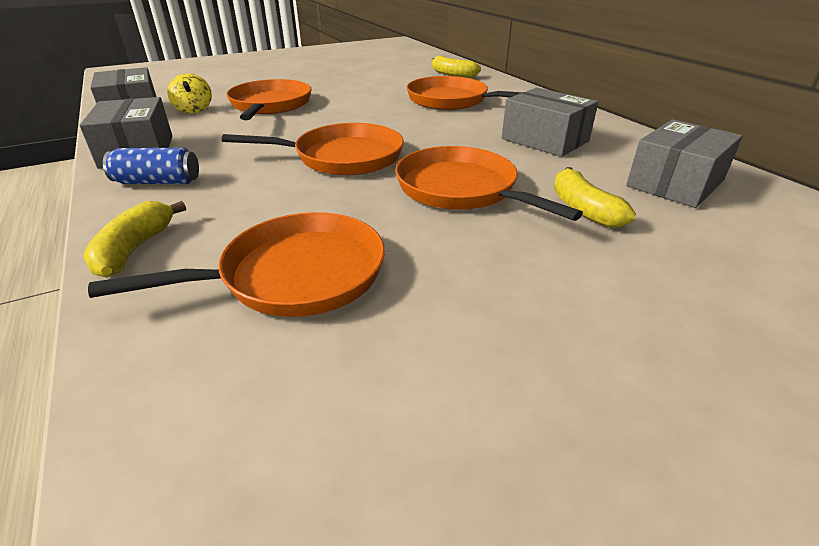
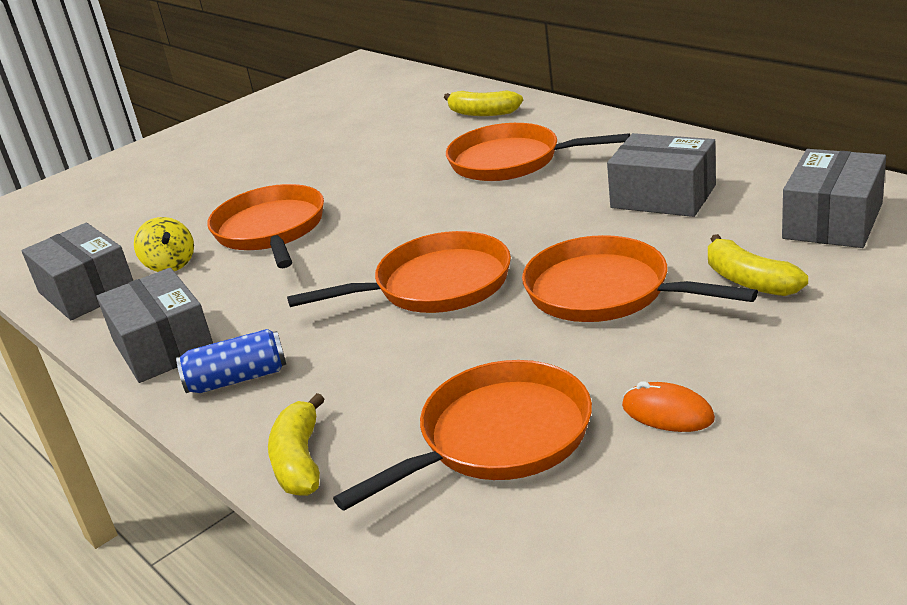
camera: 10 degrees left, 5 degrees down
none -> orange mouse [622,381,715,432]

